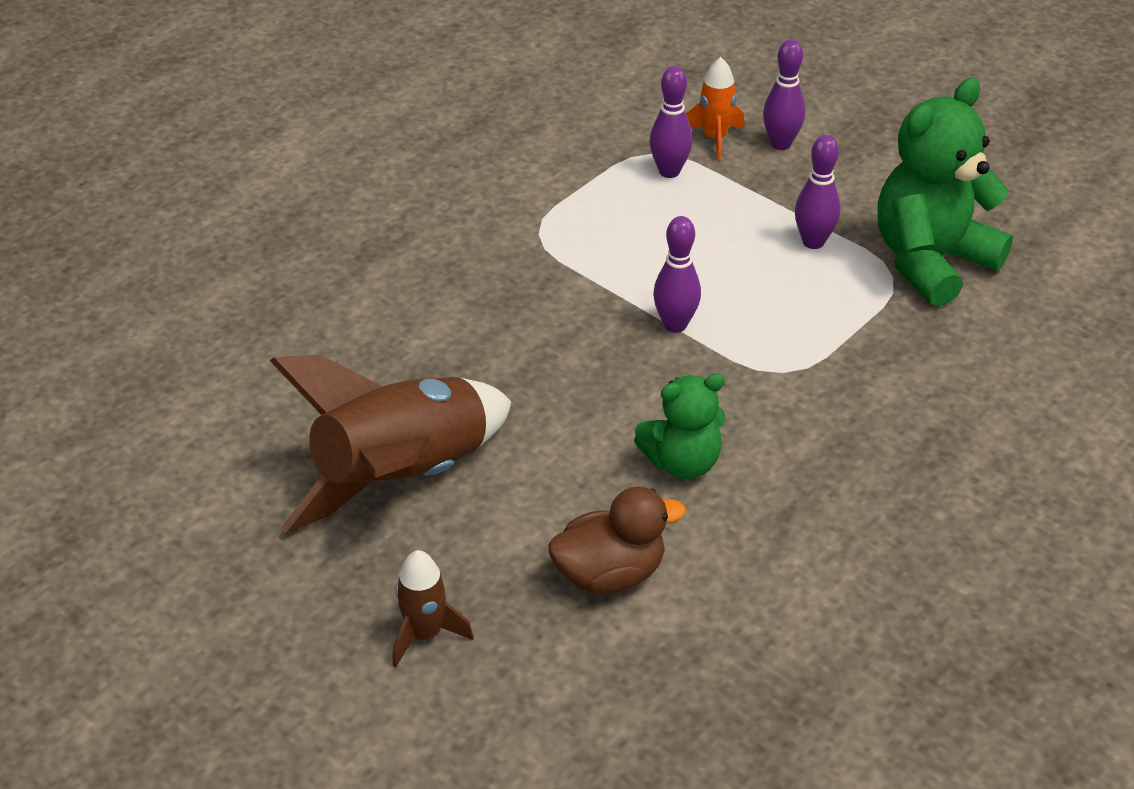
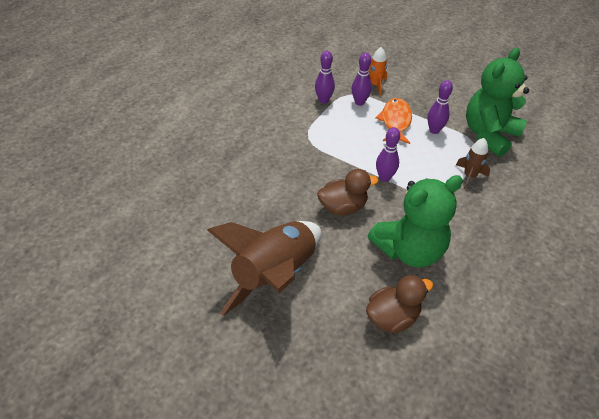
camera: 10 degrees left, 5 degrees up
brown rocket [392,550,474,668] -> brown rocket moved to [456,138,490,189]
green teddy bear [634,373,726,479] -> green teddy bear [368,175,463,267], size x1.71
purple bowling pin [763,39,806,150] -> purple bowling pin moved to [315,51,335,104]
none -> brown duck [317,169,379,215]
none -> orange fish [375,98,412,144]

